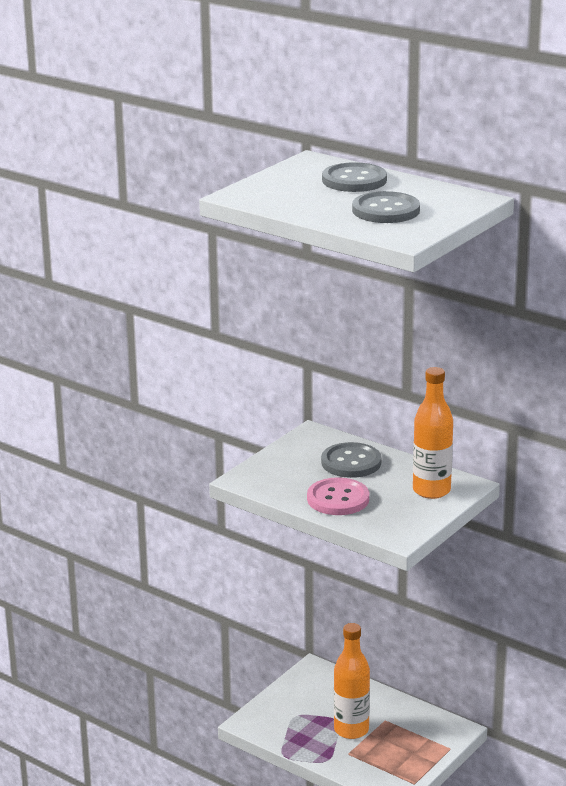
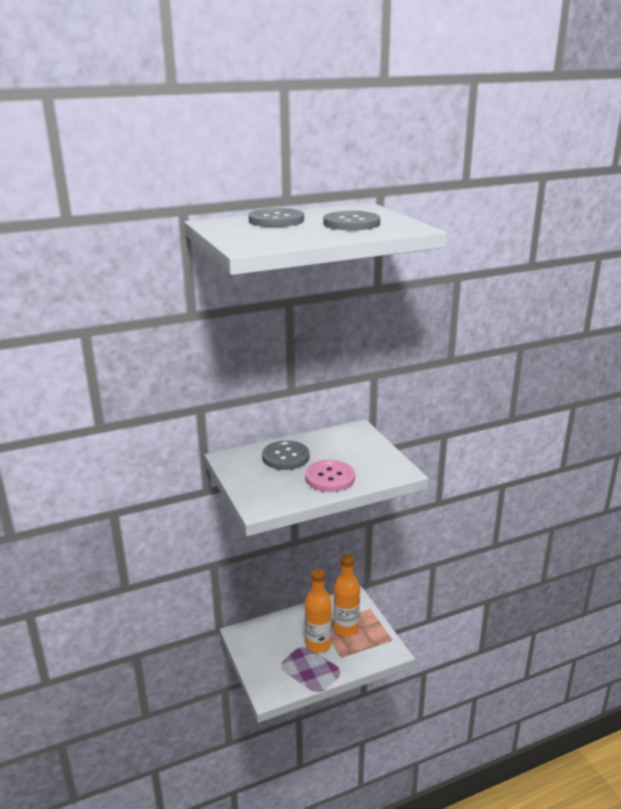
camera: 60 degrees left, 0 degrees up
orange bottle [413,367,453,499] -> orange bottle moved to [333,554,360,637]

